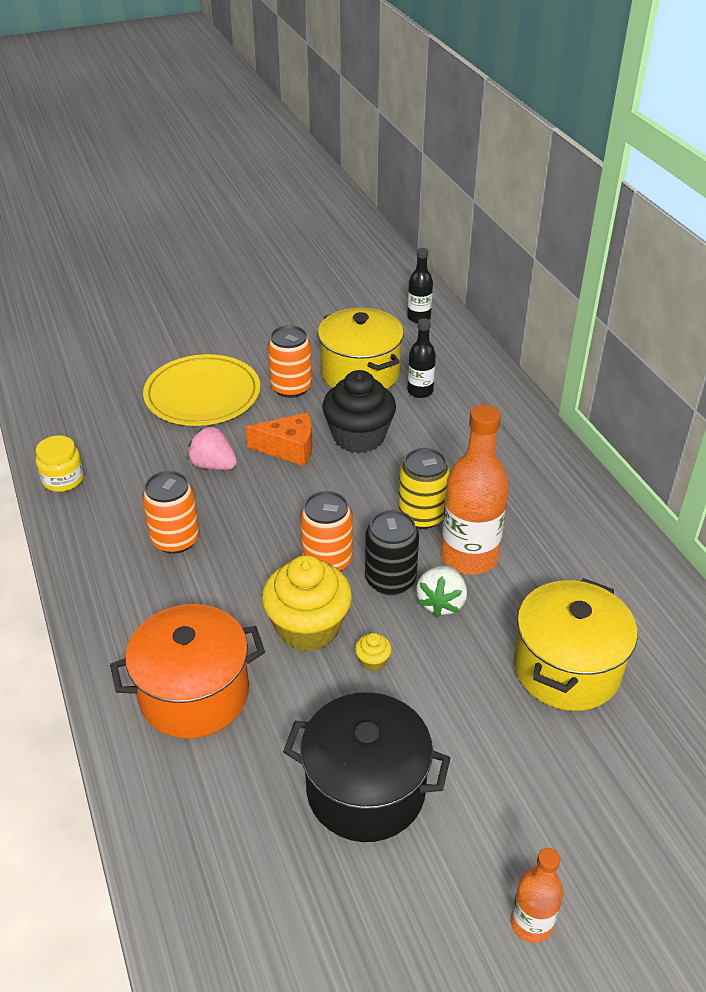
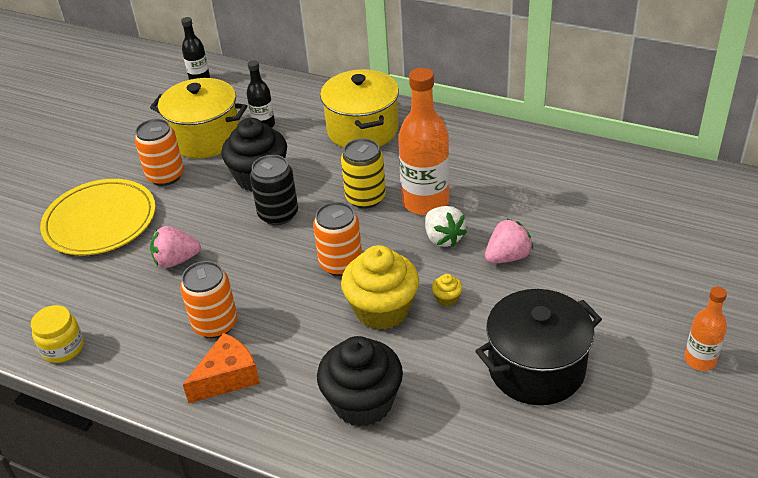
camera: 40 degrees left, 0 degrees up
orange pot [110,604,265,739] -> black cupcake [317,336,403,427]
orange cheese [246,413,312,466] -> orange cheese moved to [183,333,260,403]
black can [365,510,419,595] -> black can moved to [250,155,298,225]
yellow pot [514,578,637,711] -> yellow pot moved to [320,69,399,148]
none -> pink strawberry [485,218,533,264]

